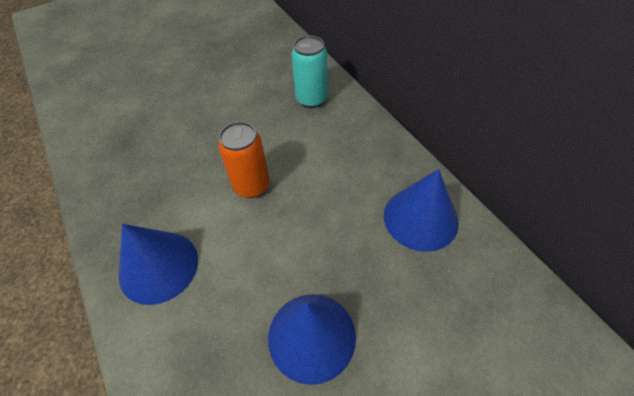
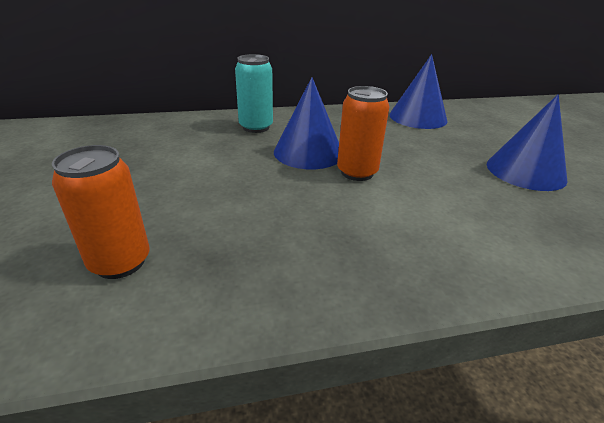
camera: 75 degrees left, 20 degrees down
blue cone [119,224,198,305] -> blue cone moved to [274,77,339,169]
none -> orange can [52,145,150,279]

